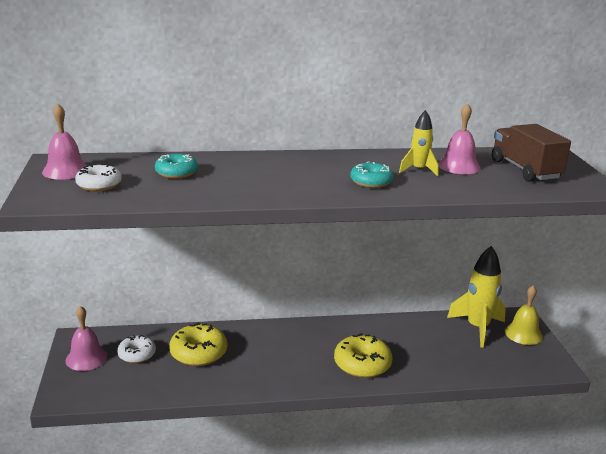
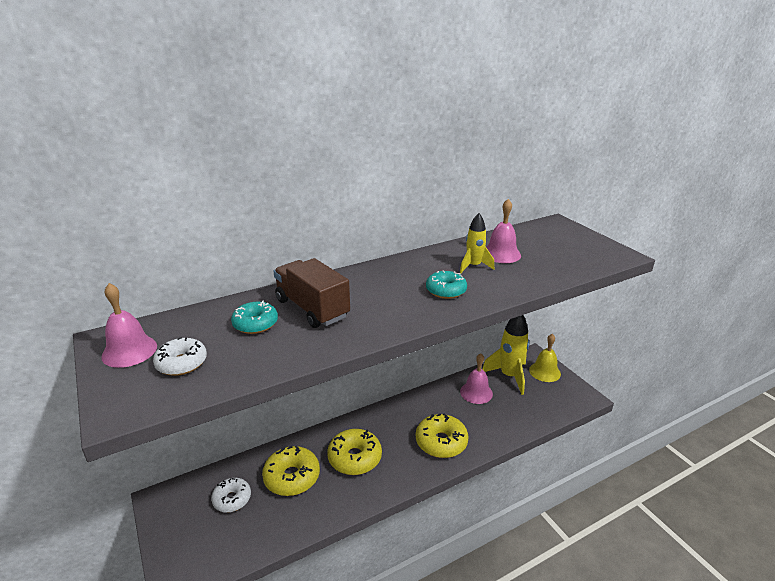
camera: 20 degrees left, 5 degrees up
pink bell [65,306,107,371] -> pink bell moved to [460,353,493,404]
brown truck [492,124,571,182] -> brown truck moved to [273,258,350,328]
none -> yellow donut [327,429,382,475]

